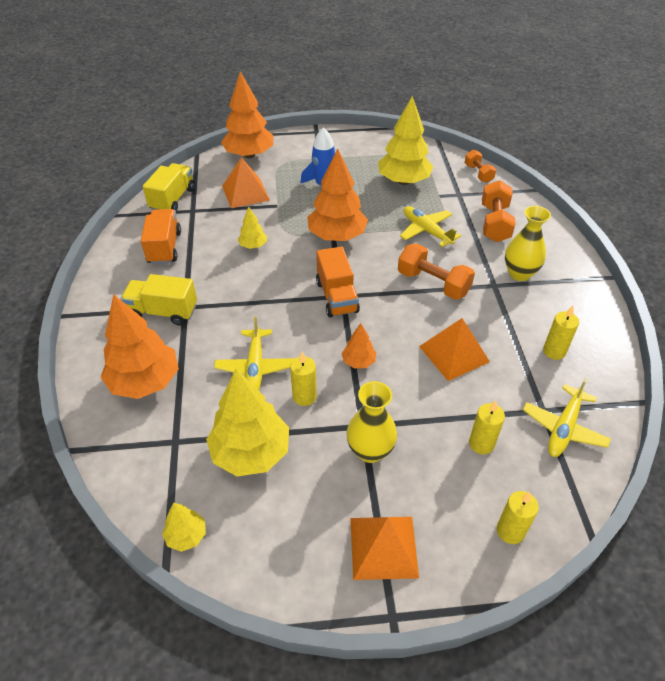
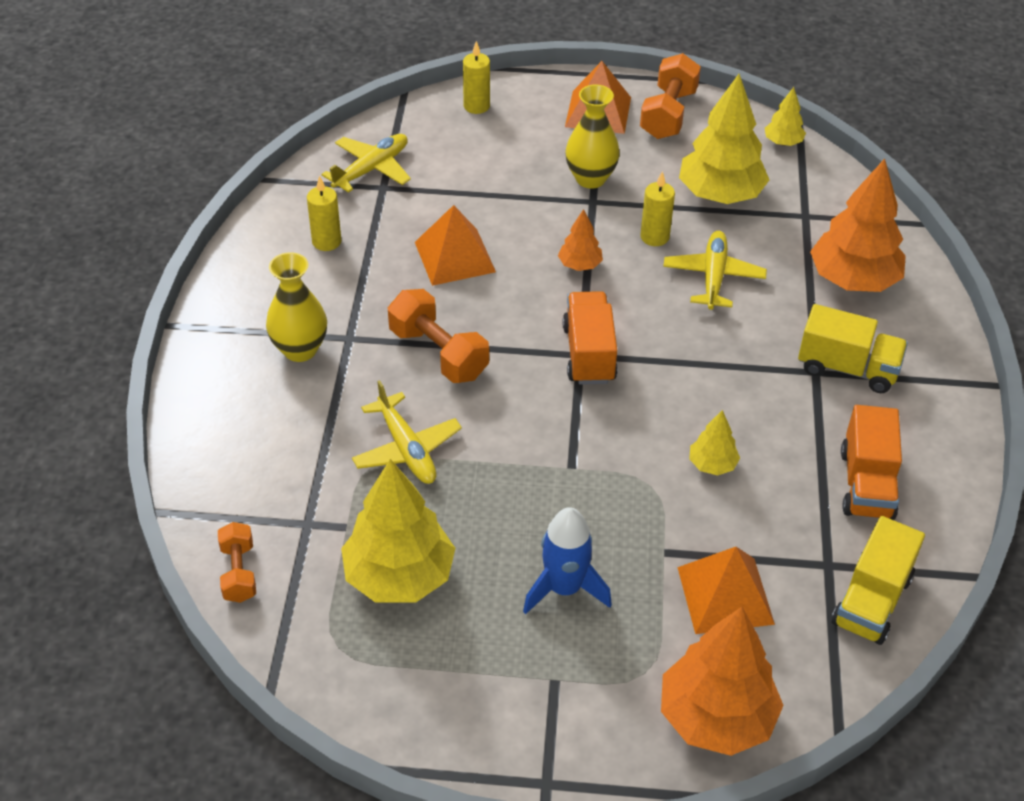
camera: 170 degrees left, 0 degrees up
orange tree [307,149,368,241] -> none
yellow candle [469,400,505,454] -> none
orange dumbbell [482,180,516,242] -> orange dumbbell moved to [640,53,701,139]

